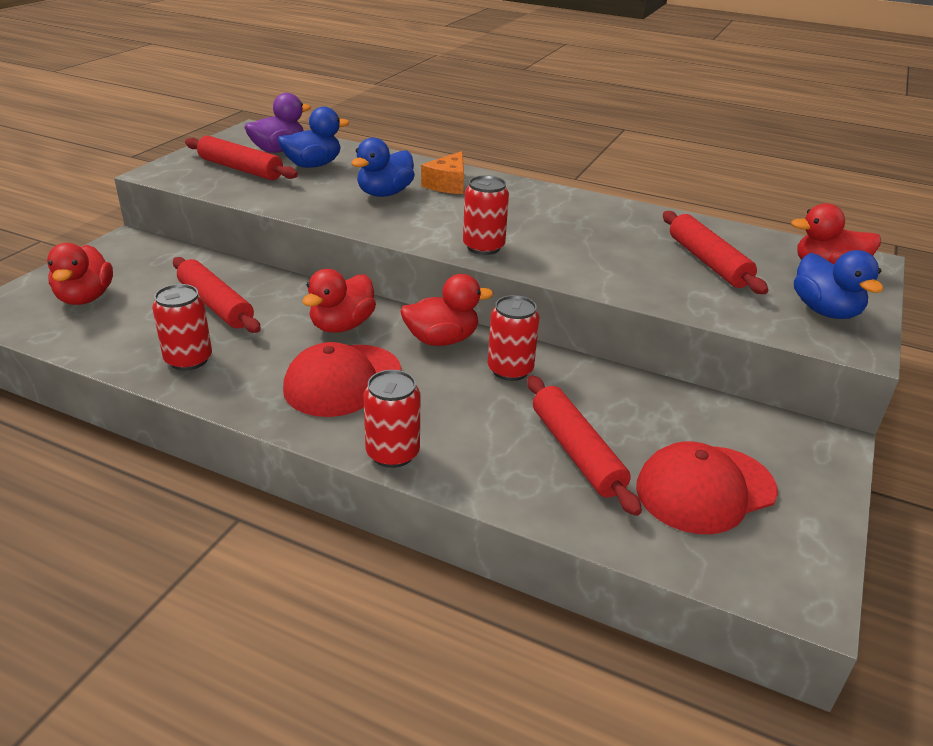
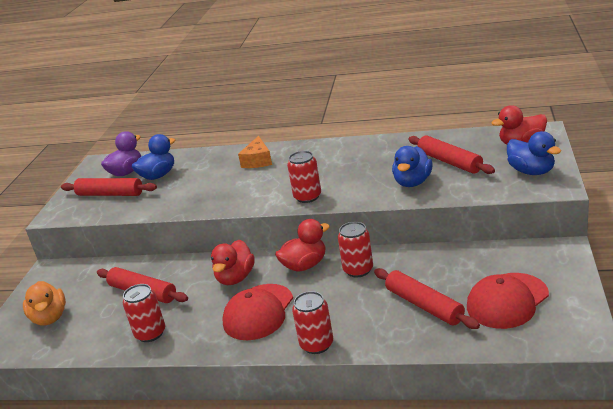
camera: 10 degrees left, 5 degrees down
red duck [47,243,113,305] -> orange duck [23,281,66,326]
blue duck [351,137,415,197] -> blue duck moved to [392,146,433,187]

